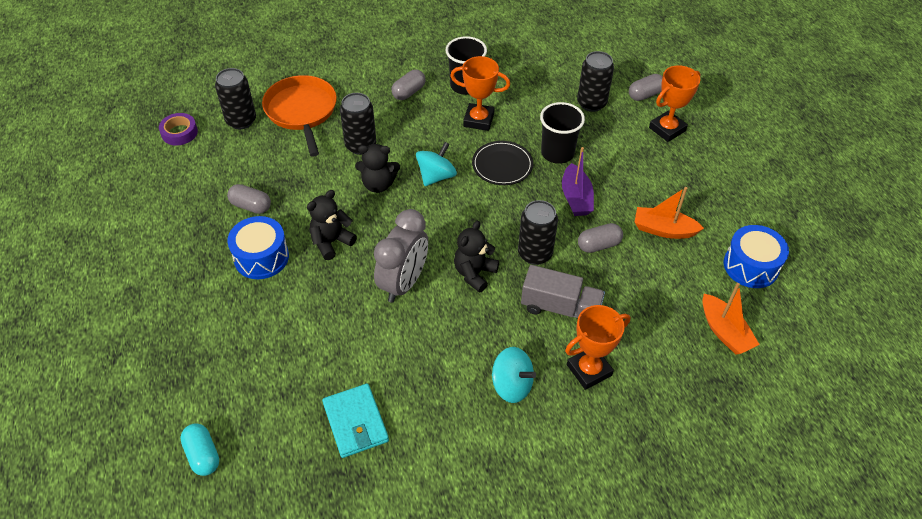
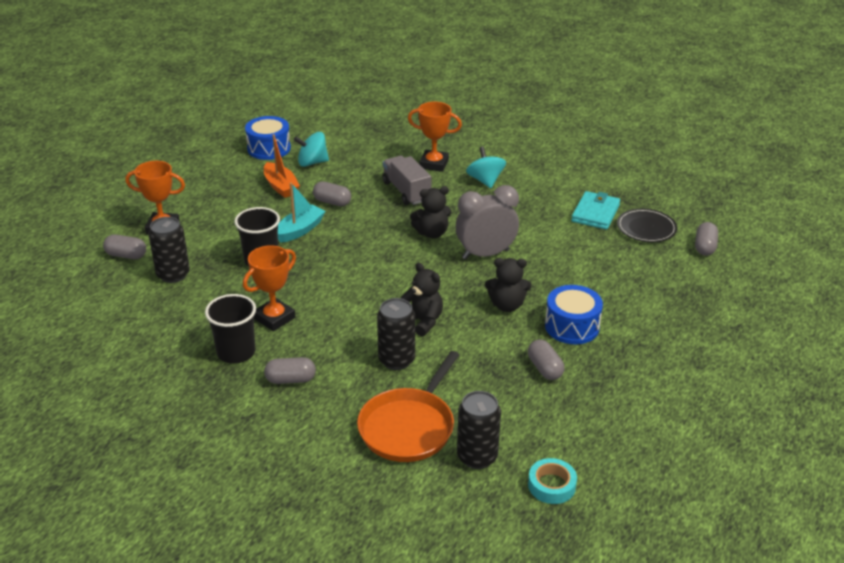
camera: 135 degrees left, 15 degrees down
purple tape [159,113,198,145] -> turquoise tape [528,458,577,504]
turquoise capsule [180,423,219,476] -> grey capsule [695,222,718,256]
turquoise spinning top [416,142,457,186] -> turquoise spinning top moved to [294,132,329,167]
orange trophy [450,56,510,131] -> orange trophy turned 75 degrees clockwise [243,245,296,331]
black plate [472,141,533,185] -> black plate moved to [617,208,677,242]
black can [518,200,558,265] -> none
purple boat [562,147,594,216] -> turquoise boat [278,182,326,243]
orange boat [702,283,760,355] -> none

